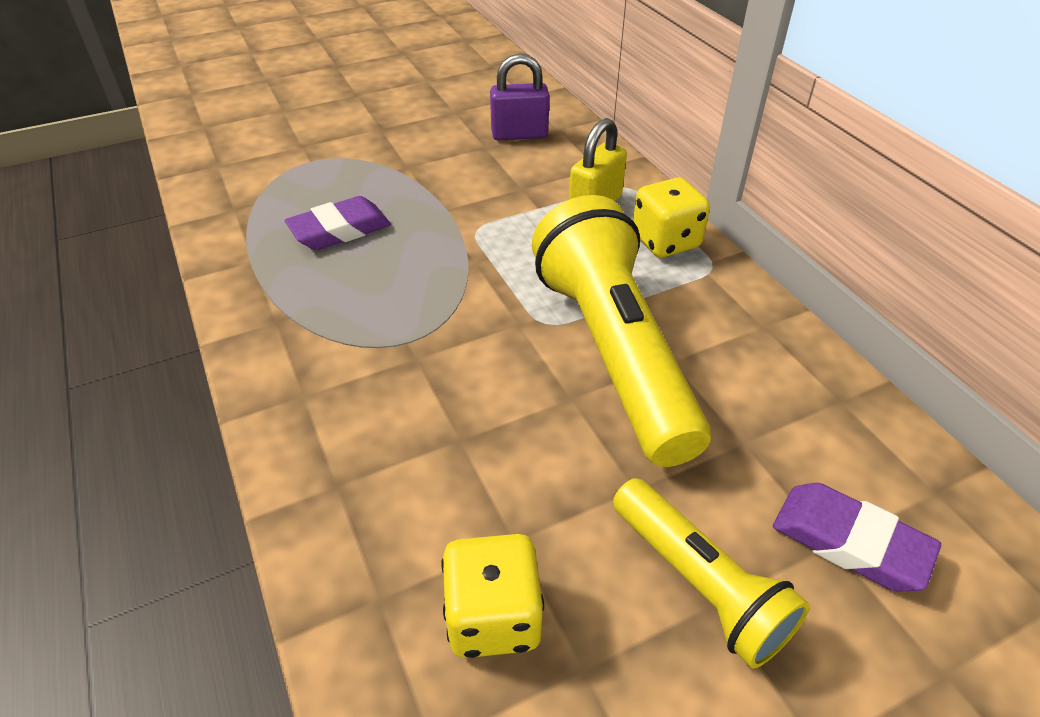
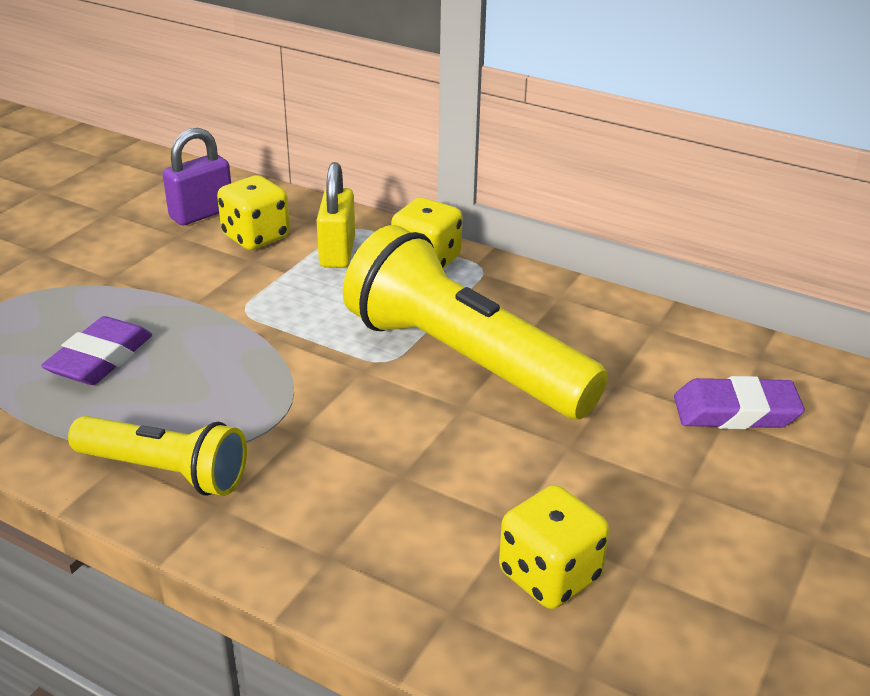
camera: 35 degrees left, 10 degrees down
yellow flashlight [613,478,810,669] -> yellow flashlight moved to [68,416,247,496]
none -> yellow dice [217,175,290,250]

